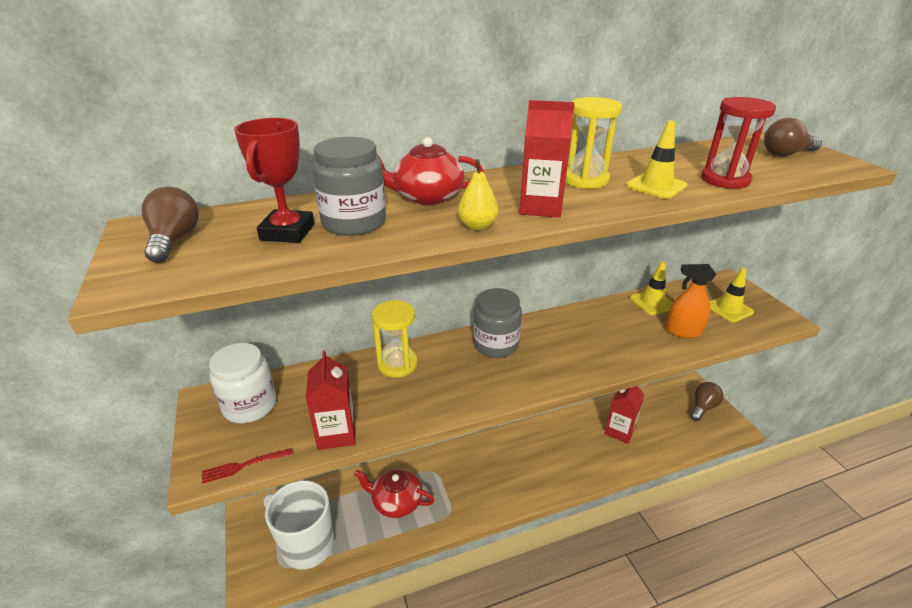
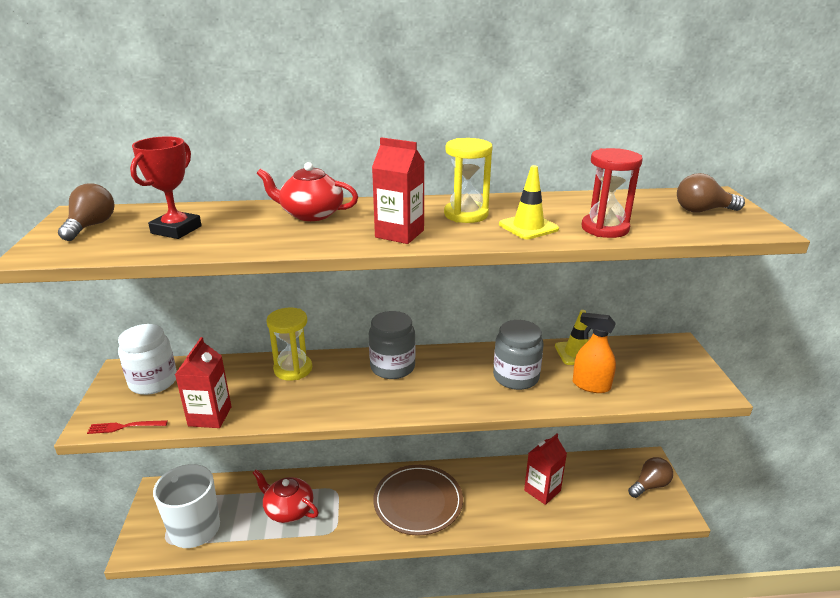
camera: 15 degrees right, 5 degrees down
grey jar [312,137,386,236] -> grey jar moved to [493,320,544,390]
yellow pear [458,159,499,230] -> none
yellow traffic cone [710,267,754,323] -> none
none -> brown plate [373,465,463,535]

